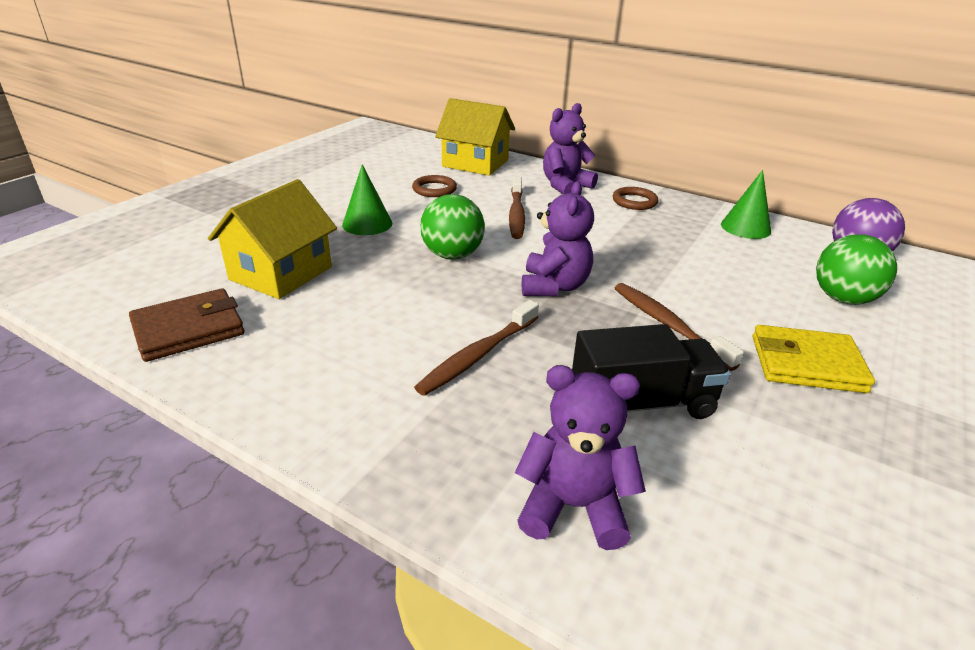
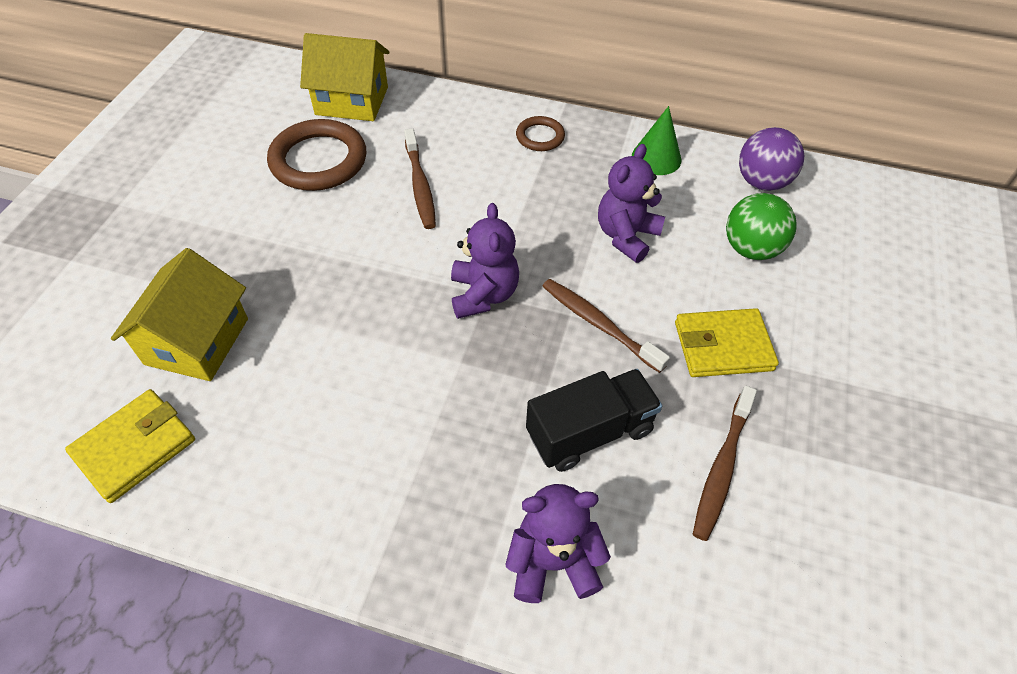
camera: 15 degrees left, 20 degrees up
brown wallet [129,288,244,362] -> yellow wallet [65,389,195,503]
green cone [342,164,392,235] -> none
brown ring [412,175,457,197] -> brown ring [267,119,366,191], size x1.92
brown toothbrush [414,300,539,396] -> brown toothbrush moved to [693,386,757,541]
green ball [420,194,485,260] -> none
purple teddy bear [543,103,598,194] -> purple teddy bear moved to [598,144,665,263]

